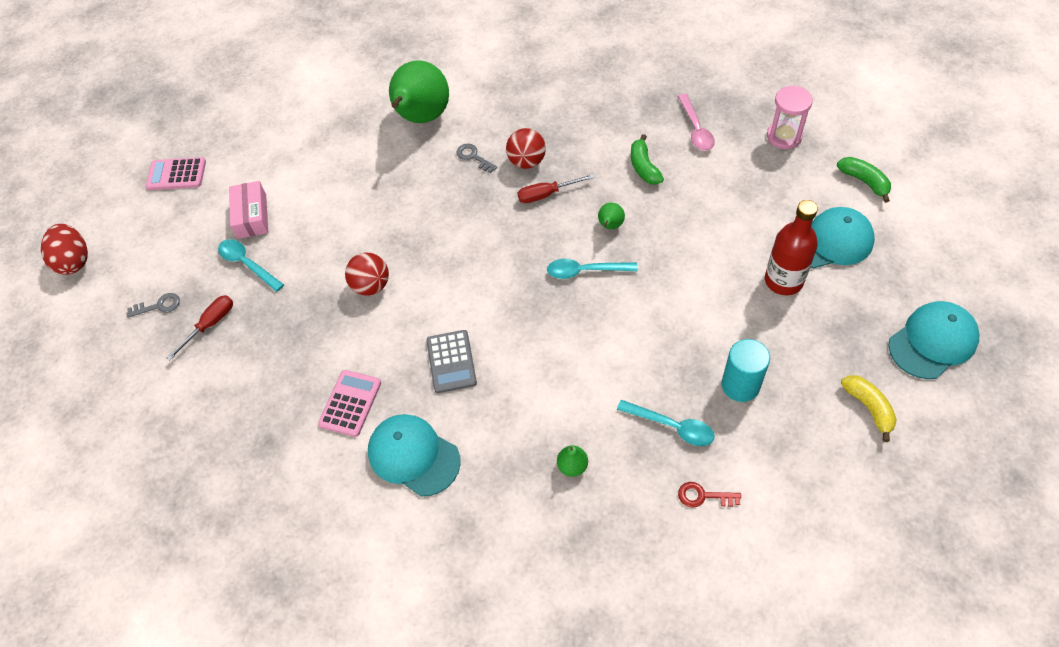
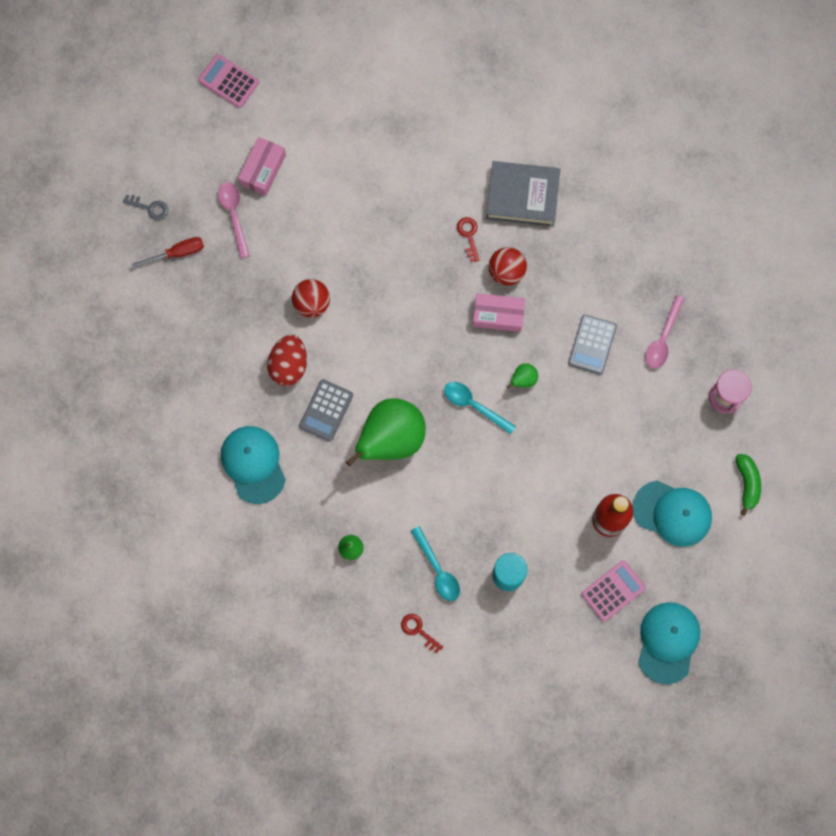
camera: 30 degrees right, 20 degrees up
red egg [41,224,88,275] -> red egg moved to [267,335,307,386]
turquoise spoon [218,239,284,292] -> pink spoon [218,182,250,258]
pink calculator [318,370,381,437] -> pink calculator moved to [581,560,646,621]
green pear [389,60,449,123] -> green pear moved to [346,398,426,466]
grey key [456,144,497,173] -> red key [457,217,479,262]
red screwdriver [518,174,594,203] -> pink box [473,293,525,332]
green banana [631,134,664,185] -> grey calculator [568,315,617,375]
yellow banana [841,375,897,442] -> none
turquoise cap [889,301,979,379] -> turquoise cap turned 75 degrees counterclockwise [638,602,700,684]
none -> grey book [486,161,560,226]

